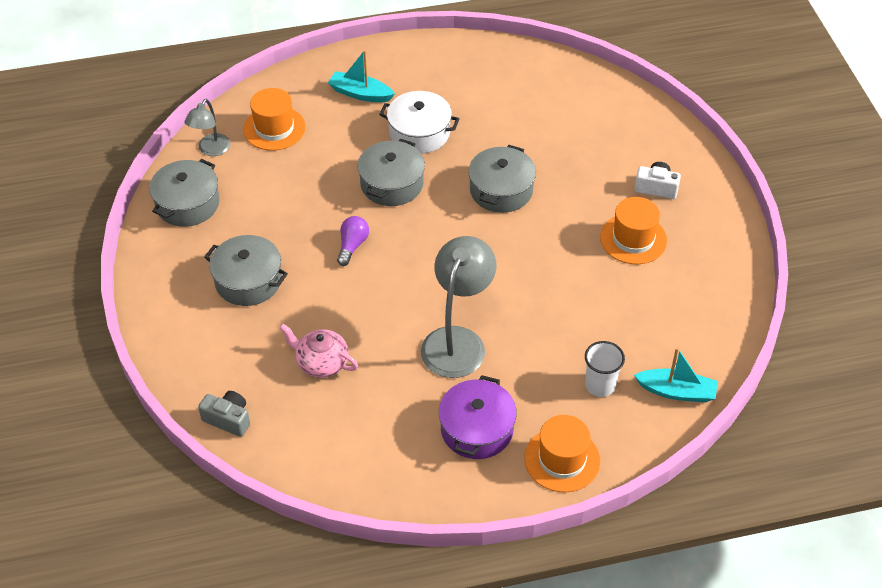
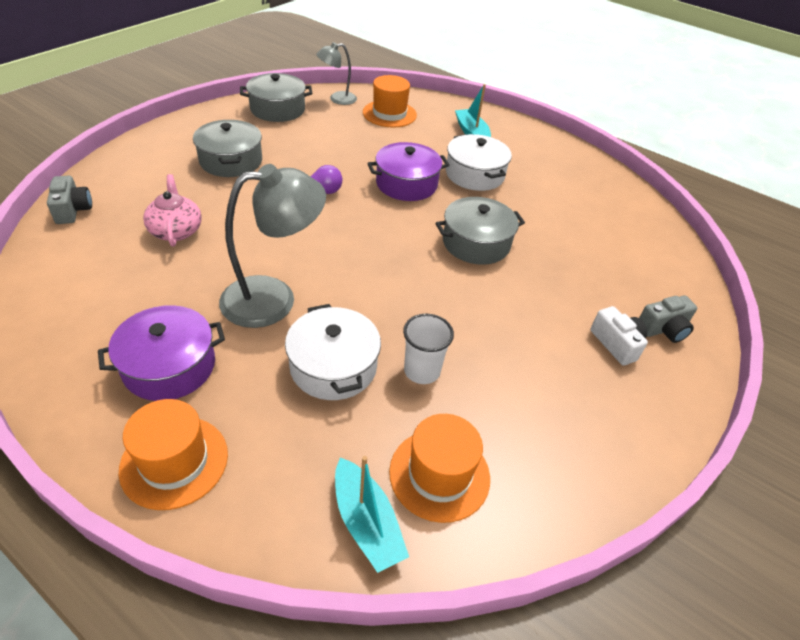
camera: 45 degrees right, 5 degrees down
grey pot [357,139,425,206] -> purple pot [367,142,449,201]
white cup [585,341,625,397] -> white cup moved to [403,314,454,384]
orange hat [600,197,667,264] -> orange hat moved to [389,414,490,523]
none -> white pot [285,304,381,400]
none -> grey camera [639,296,697,343]

